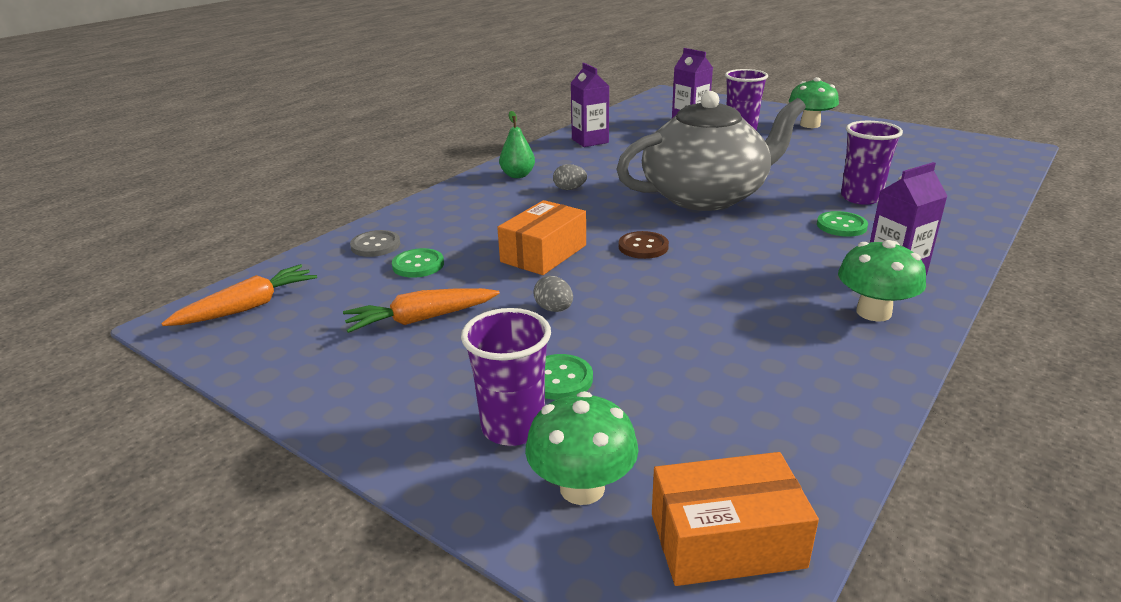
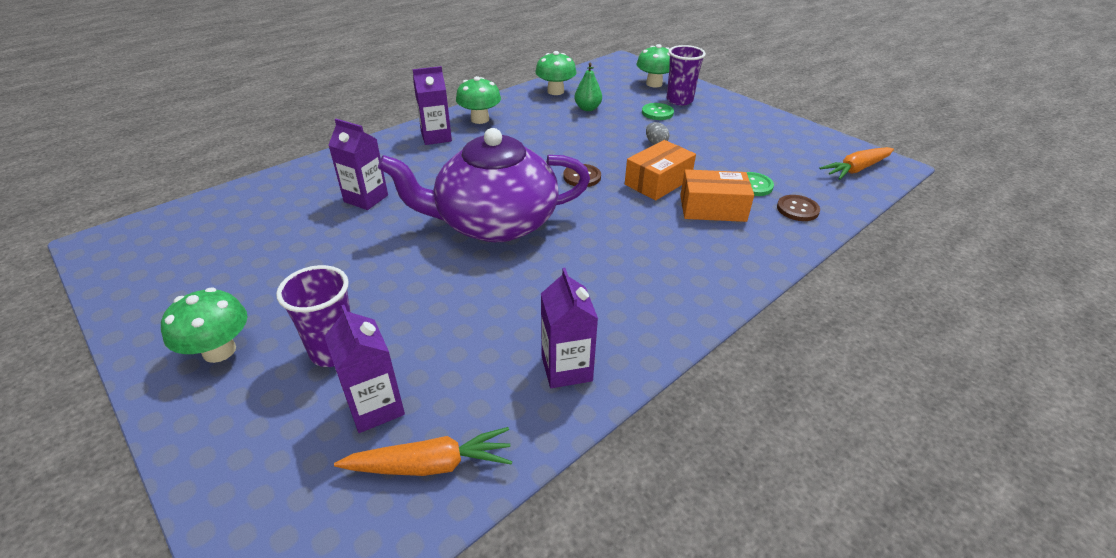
camera: 170 degrees left, 10 degrees up
orange carrot [343,288,500,333] -> orange carrot moved to [334,427,512,476]
grey button [350,230,400,257] -> brown button [777,195,820,221]
green pear [499,111,535,178] -> green pear moved to [574,63,602,111]
grey egg [553,164,587,190] -> none
grey teapot [617,91,806,211] -> purple teapot [378,128,590,242]
orange box [652,452,819,586] -> orange box moved to [680,169,754,222]
green button [817,211,868,237] -> none
purple cup [841,121,903,205] -> purple carton [328,119,388,210]
none -> green mushroom [535,51,577,95]

